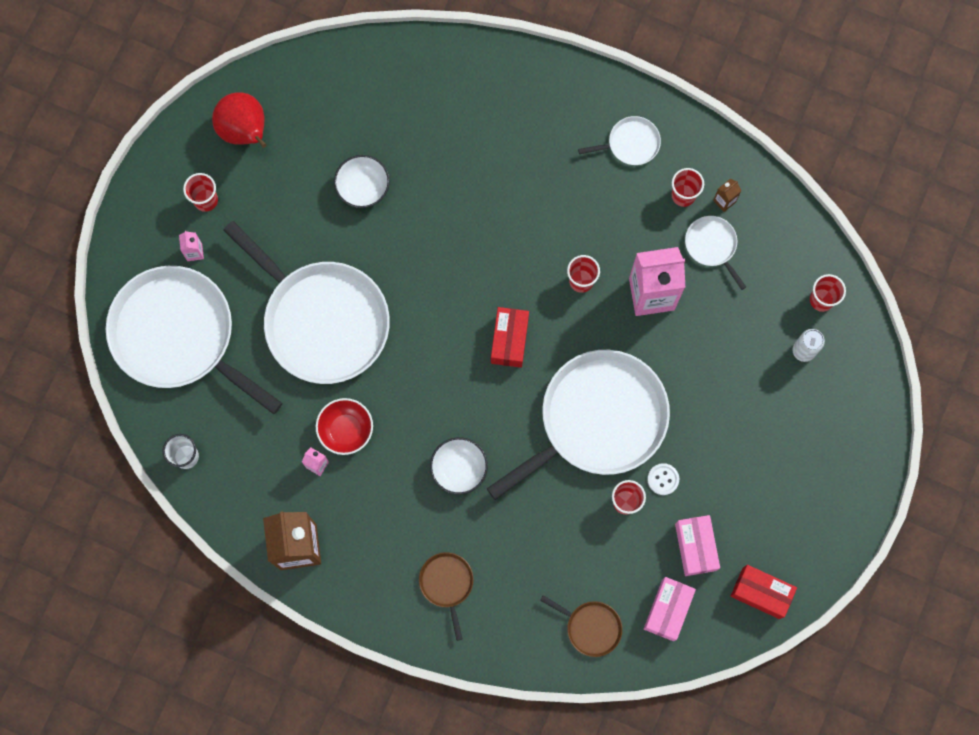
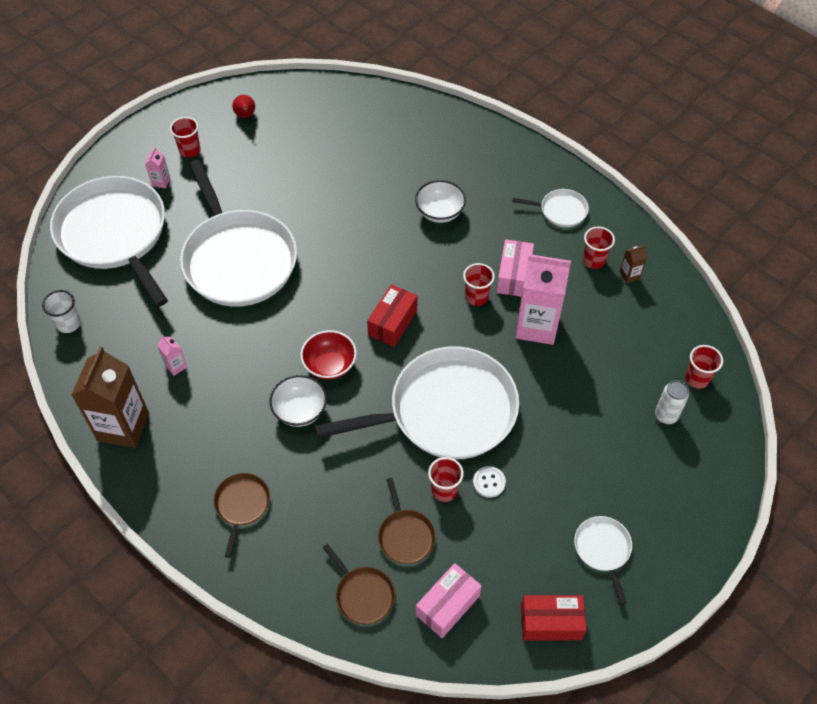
camera: 20 degrees right, 20 degrees down
red pear [212,92,267,148] -> red pear [232,95,255,118], size x0.51
red bowl [316,398,373,455] -> red bowl moved to [300,330,357,380]
white bowl [334,155,390,208] -> white bowl moved to [415,180,466,223]
pink box [675,515,720,576] -> pink box moved to [497,239,534,297]
white pan [685,216,746,290] -> white pan moved to [574,516,632,605]
red box [731,565,797,619] -> red box turned 45 degrees counterclockwise [521,595,586,640]
none -> brown pan [378,478,436,564]

